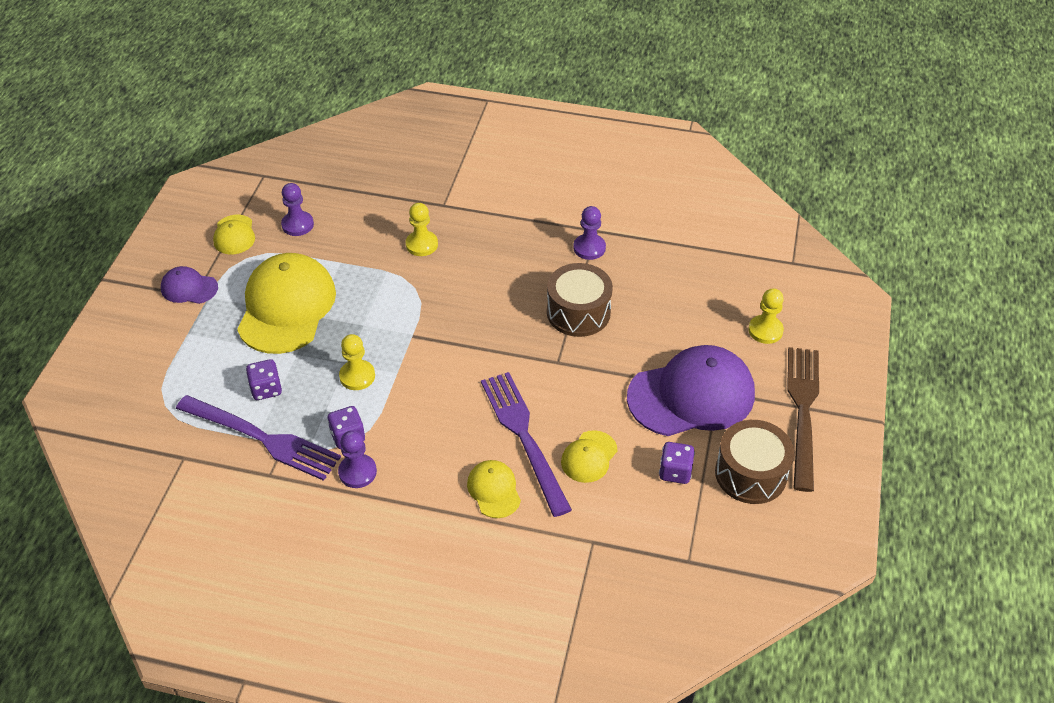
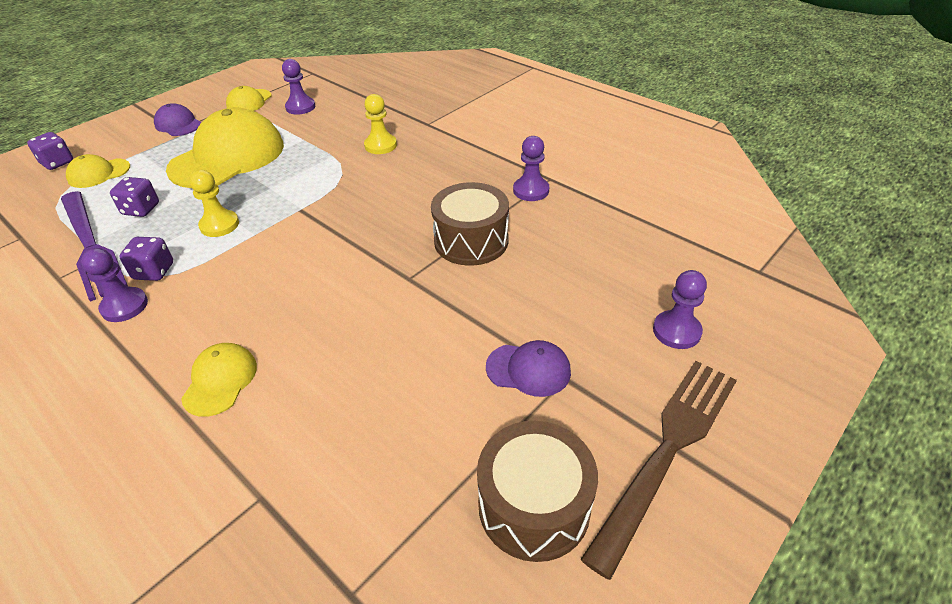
camera: 30 degrees right, 5 degrees down
purple fork [481,372,572,517] -> none
yellow cap [561,430,617,483] -> yellow cap moved to [66,154,130,188]
purple cap [627,345,755,436] -> purple cap [486,340,571,397], size x0.48
purple dice [659,442,695,484] -> purple dice moved to [27,132,73,170]
yellow pawn [748,288,784,344] -> purple pawn [653,270,707,349]

